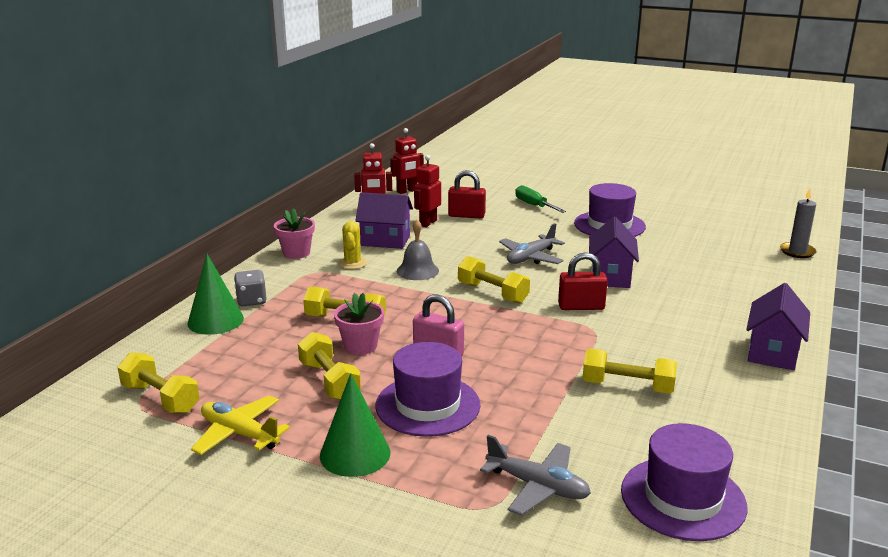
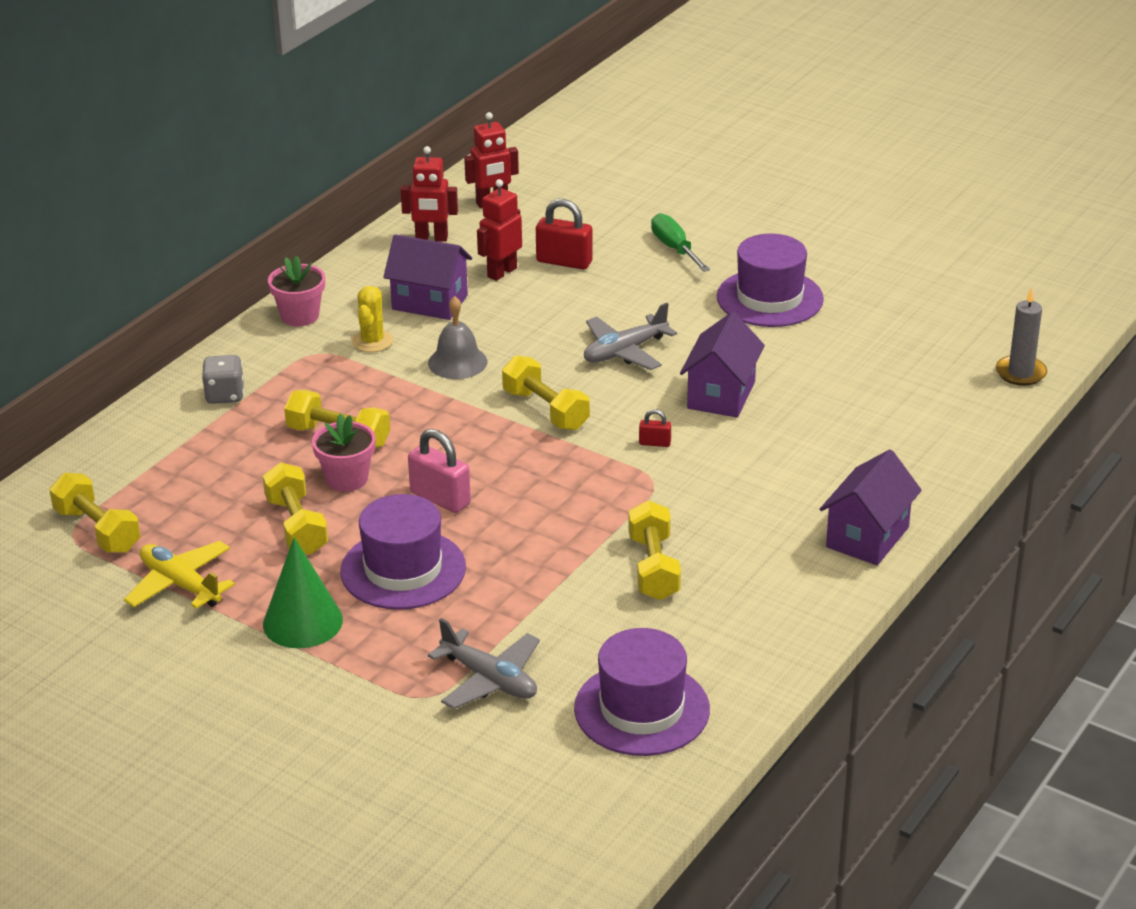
camera: 10 degrees right, 10 degrees up
green cone [187,254,244,335] -> none
red padlock [558,252,608,310] -> red padlock [639,409,671,447], size x0.51
yellow dumbbell [583,349,677,394] -> yellow dumbbell turned 60 degrees clockwise [628,500,681,600]

